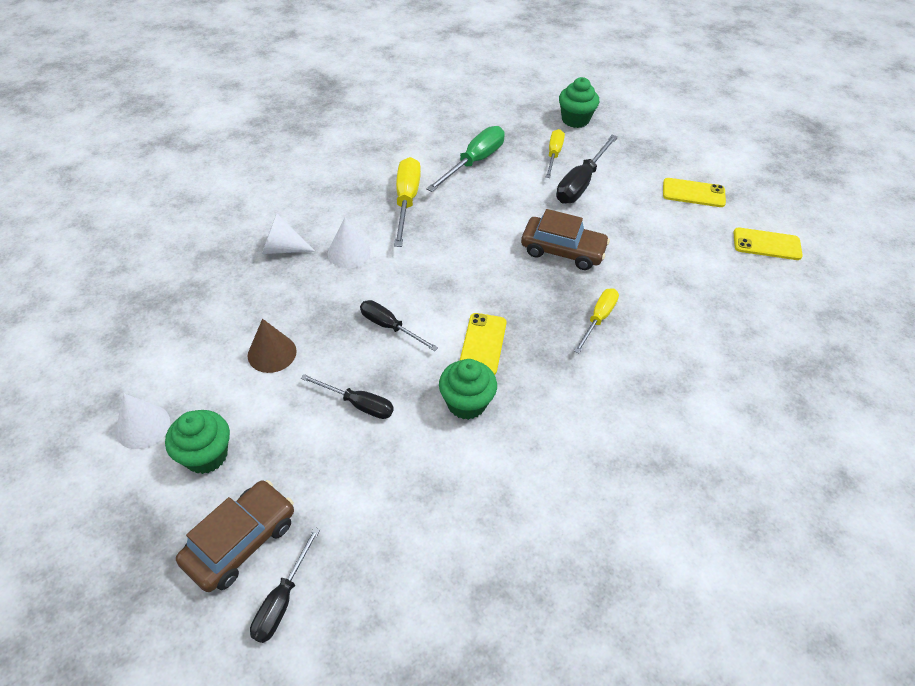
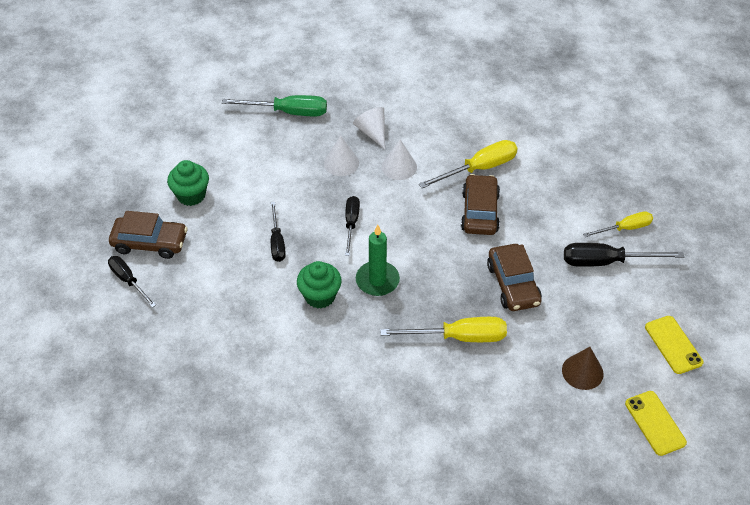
camera: 60 degrees right, 0 degrees up
white cone [116,394,170,449] -> white cone moved to [324,135,359,176]
brown cone [248,319,297,373] -> brown cone moved to [562,347,604,390]
black screwdriver [250,527,320,643] -> black screwdriver turned 60 degrees clockwise [108,256,156,308]
green screwdriver [426,126,505,192] -> green screwdriver moved to [222,95,327,116]
yellow phone [460,313,507,375] -> green candle [356,225,400,296]
green cupcake [559,77,599,128] -> none
yellow screwdriver [574,288,619,353] -> yellow screwdriver [380,317,507,342], size x1.55
none -> brown car [461,174,500,235]

